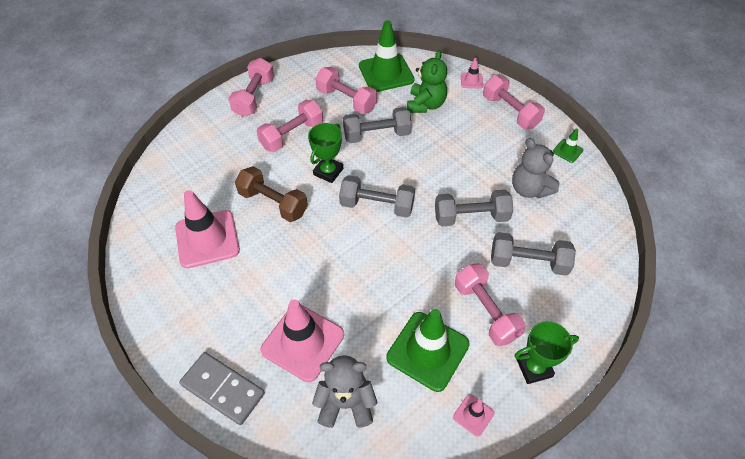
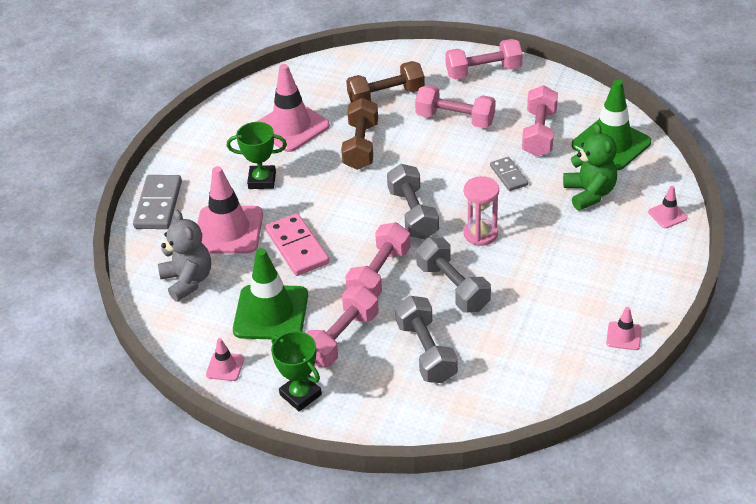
camera: 65 degrees right, 10 degrees down
green trophy [308,123,343,183] -> green trophy moved to [227,122,287,189]
grey dumbbell [343,107,412,143] -> grey domino [490,157,528,191]
green teddy bear [407,50,447,113] -> green teddy bear turned 90 degrees counterclockwise [563,123,617,210]
pink dumbbell [483,75,545,129] -> pink dumbbell moved to [345,222,411,297]
grey teddy bear [512,138,560,199] -> none
green traffic cone [553,128,583,163] -> pink traffic cone [606,307,642,350]
none -> pink domino [265,213,329,276]
none -> brown dumbbell [346,61,425,103]
none -> pink hourglass [464,176,499,246]

